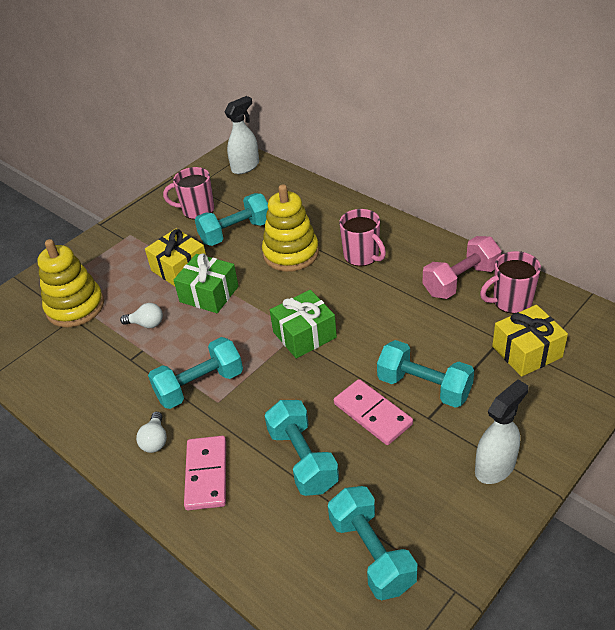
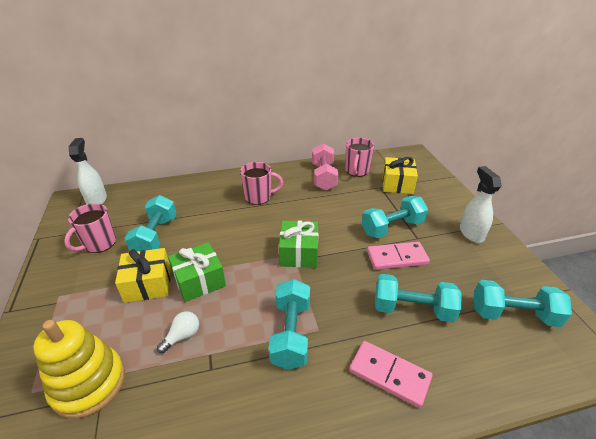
camera: 60 degrees left, 5 degrees down
white light bulb [136,412,167,453] -> none
yellow stacking toy [262,184,319,272] -> none

